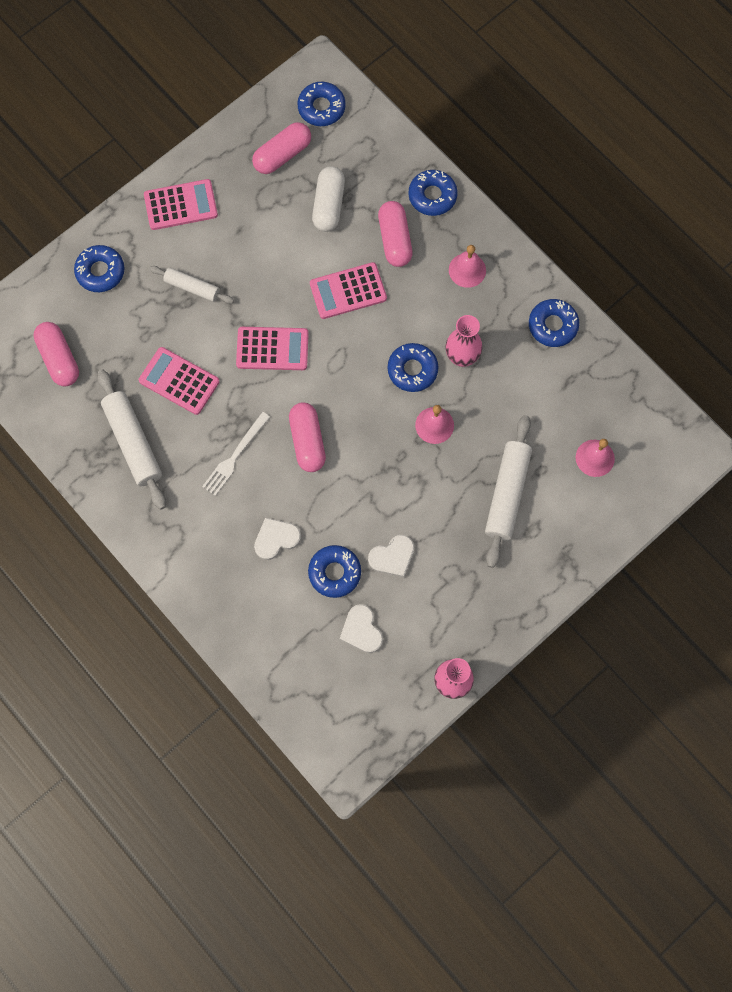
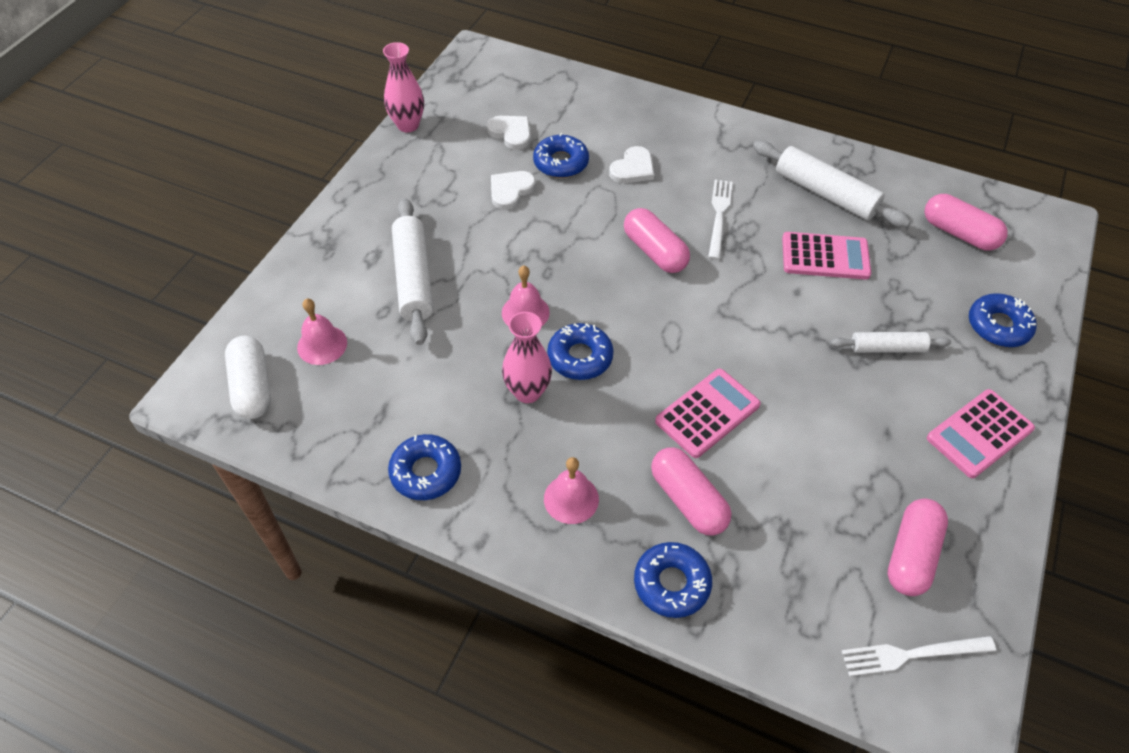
camera: 155 degrees right, 20 degrees down
pink calculator [236,327,309,370] -> none
blue donut [297,81,346,126] -> white fork [842,636,996,676]
white capsule [312,166,345,232] -> white capsule moved to [225,336,271,419]

